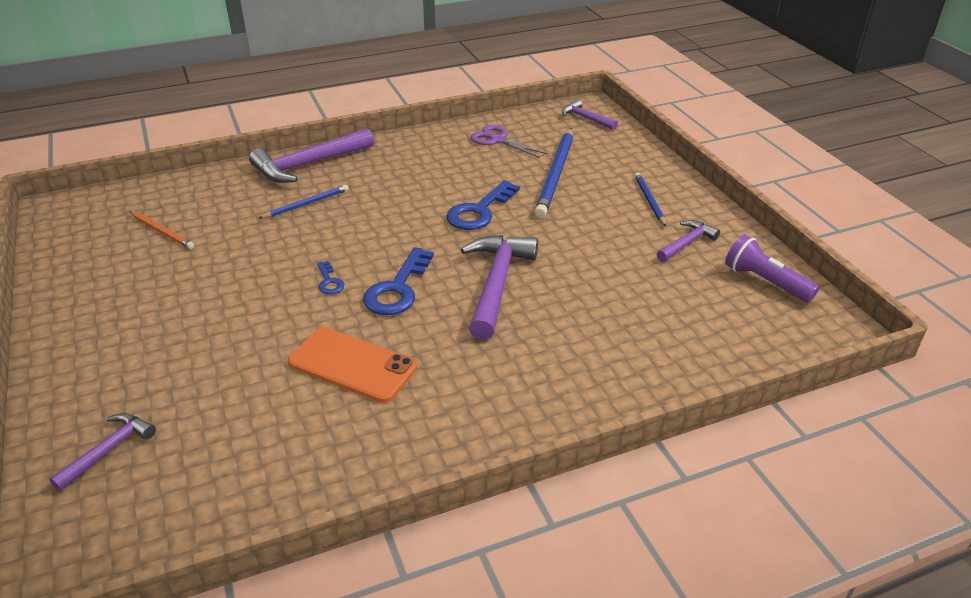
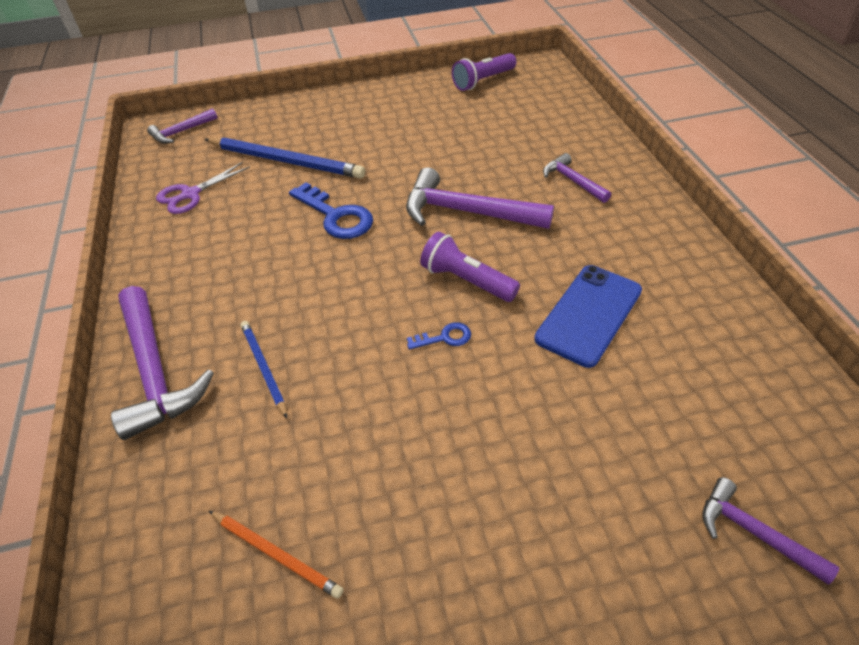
camera: 80 degrees left, 10 degrees up
orange pencil [130,211,194,249] -> orange pencil turned 75 degrees clockwise [209,511,344,599]
orange phone [288,327,417,403] -> blue phone [534,265,642,368]
blue key [363,247,434,315] -> purple flashlight [420,232,520,302]
blue pencil [635,173,666,227] -> none
purple hammer [657,220,720,262] -> purple hammer moved to [543,153,611,203]

